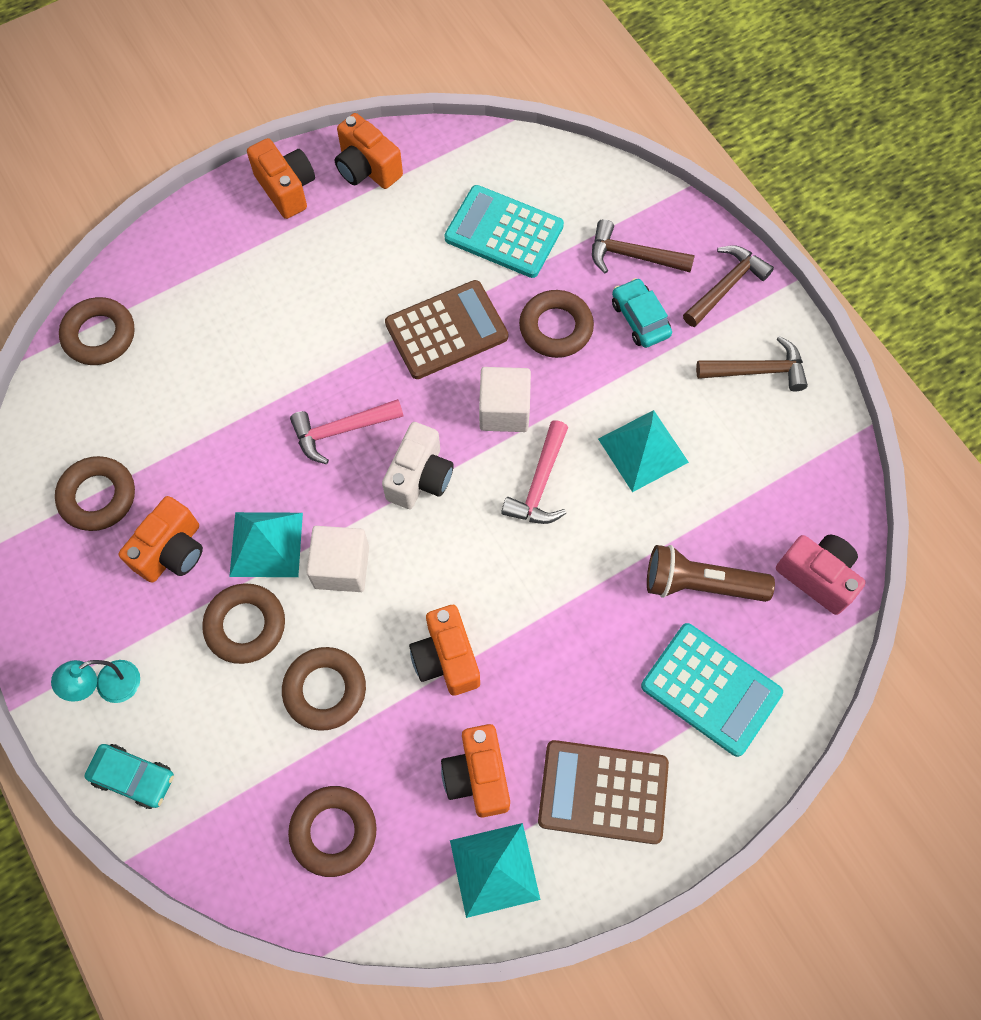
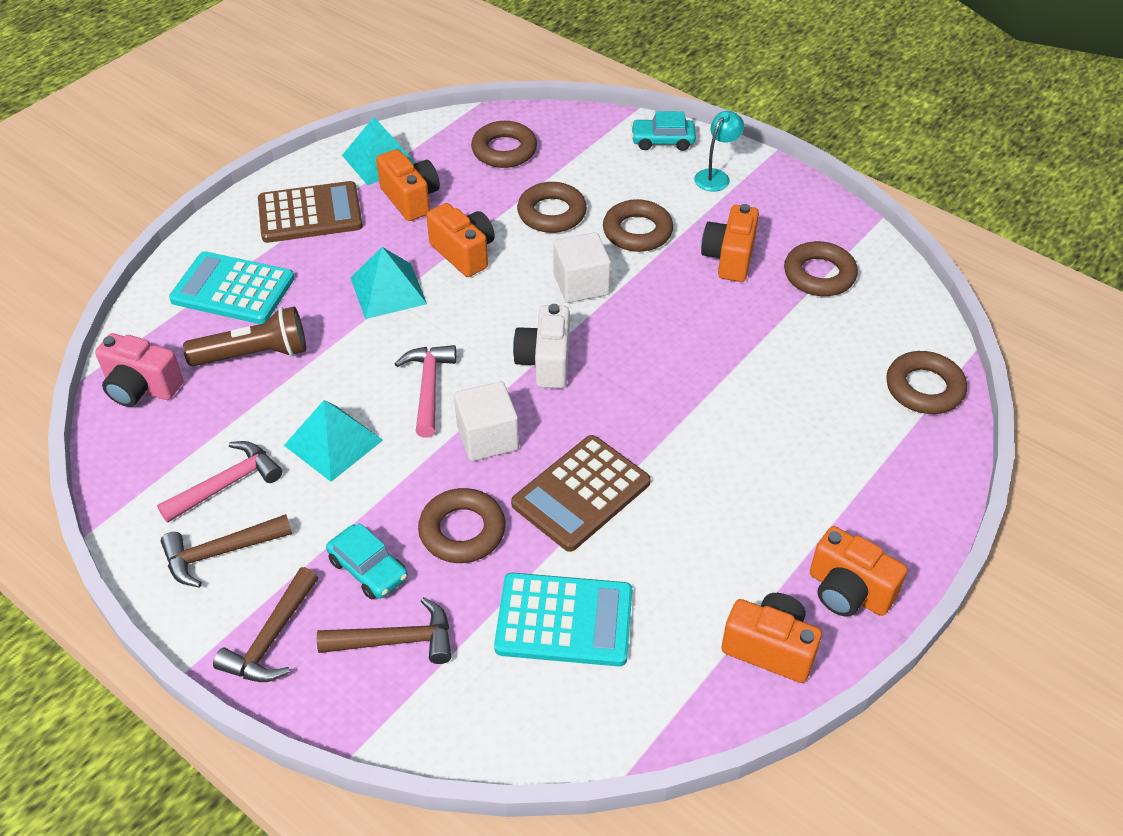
camera: 160 degrees right, 20 degrees down
turquoise pyramid [229,512,303,577] -> turquoise pyramid moved to [351,247,427,319]
pink hammer [290,399,403,464] -> pink hammer moved to [157,441,282,523]

